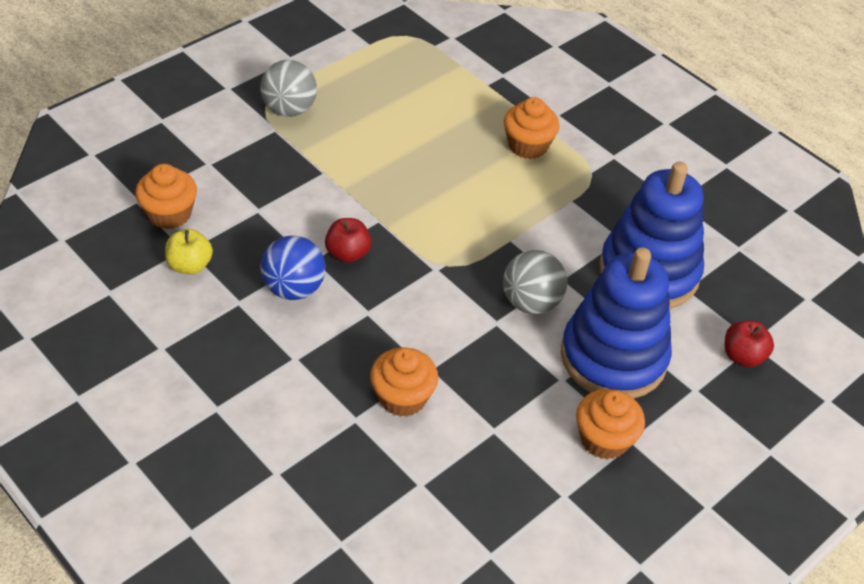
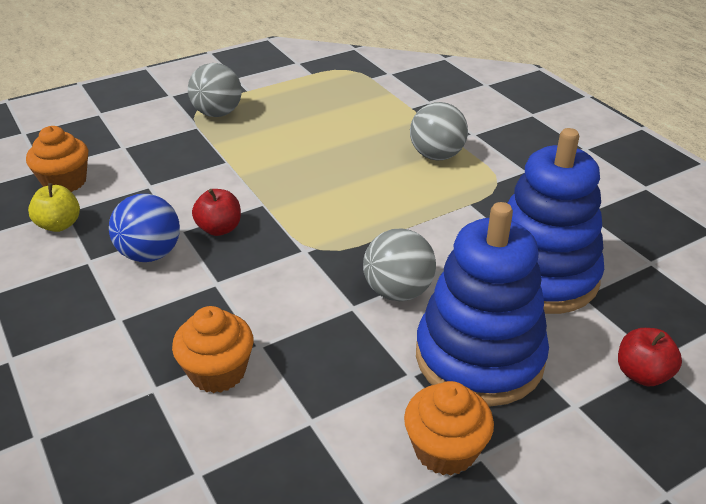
camera: 15 degrees right, 10 degrees down
orange cupcake [504,97,560,159] -> grey ball [410,102,468,160]

